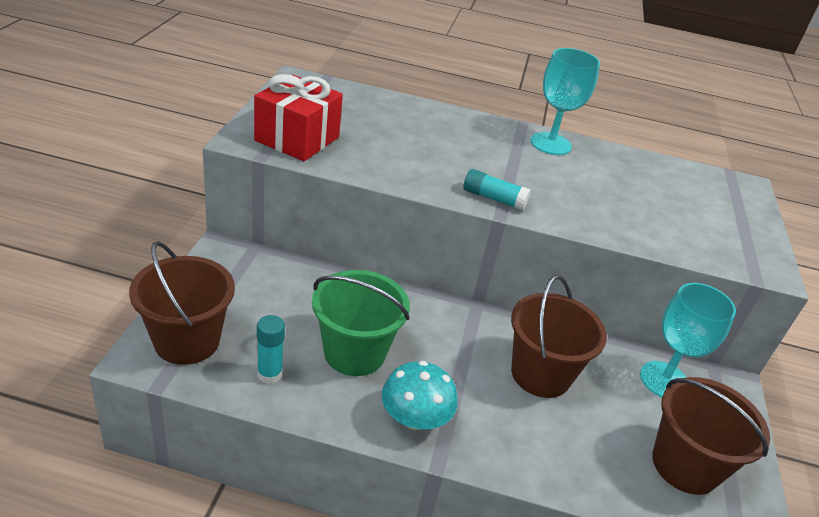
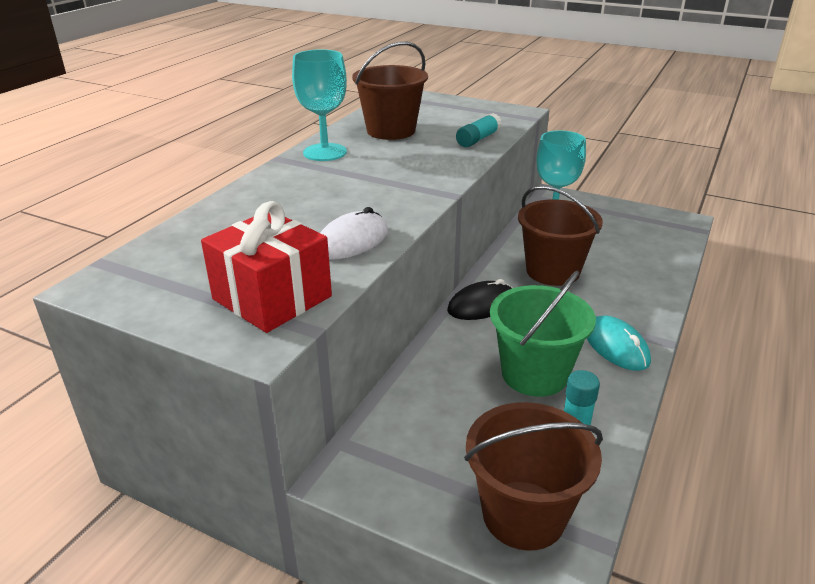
camera: 70 degrees left, 5 degrees down
turquoise mushroom [382,361,458,430] -> turquoise mouse [587,315,651,371]
turquoise glue stick [463,169,531,211] -> turquoise glue stick moved to [456,113,502,147]
brown bucket [652,377,770,495] -> brown bucket moved to [352,42,428,140]
none -> white mouse [320,207,388,260]
none -> black mouse [447,279,512,320]

